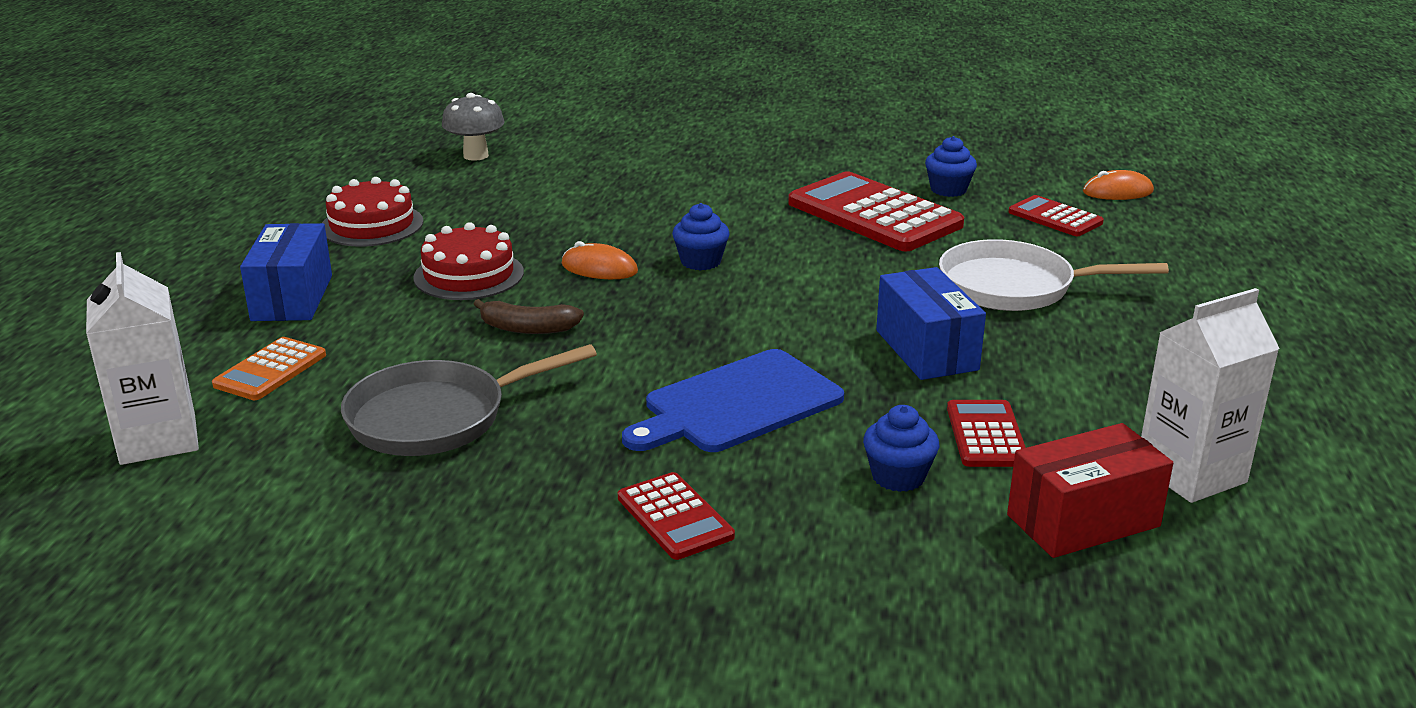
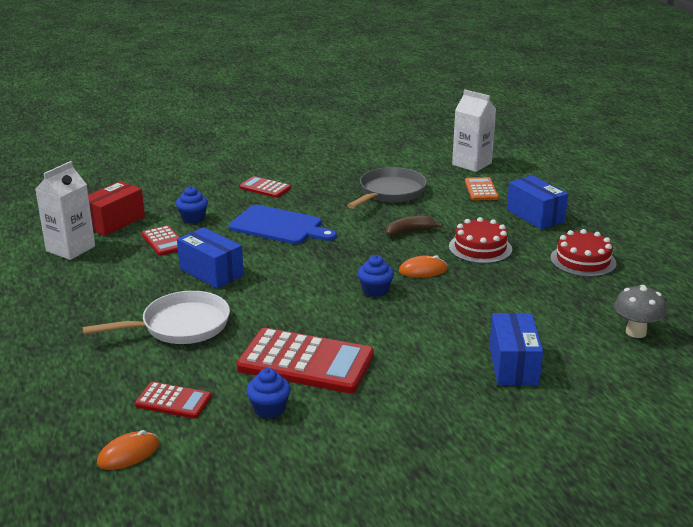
camera: 150 degrees right, 0 degrees up
blue cutting board [622,349,844,452] -> blue cutting board turned 90 degrees clockwise [229,205,337,244]
none -> blue box [489,313,543,385]

